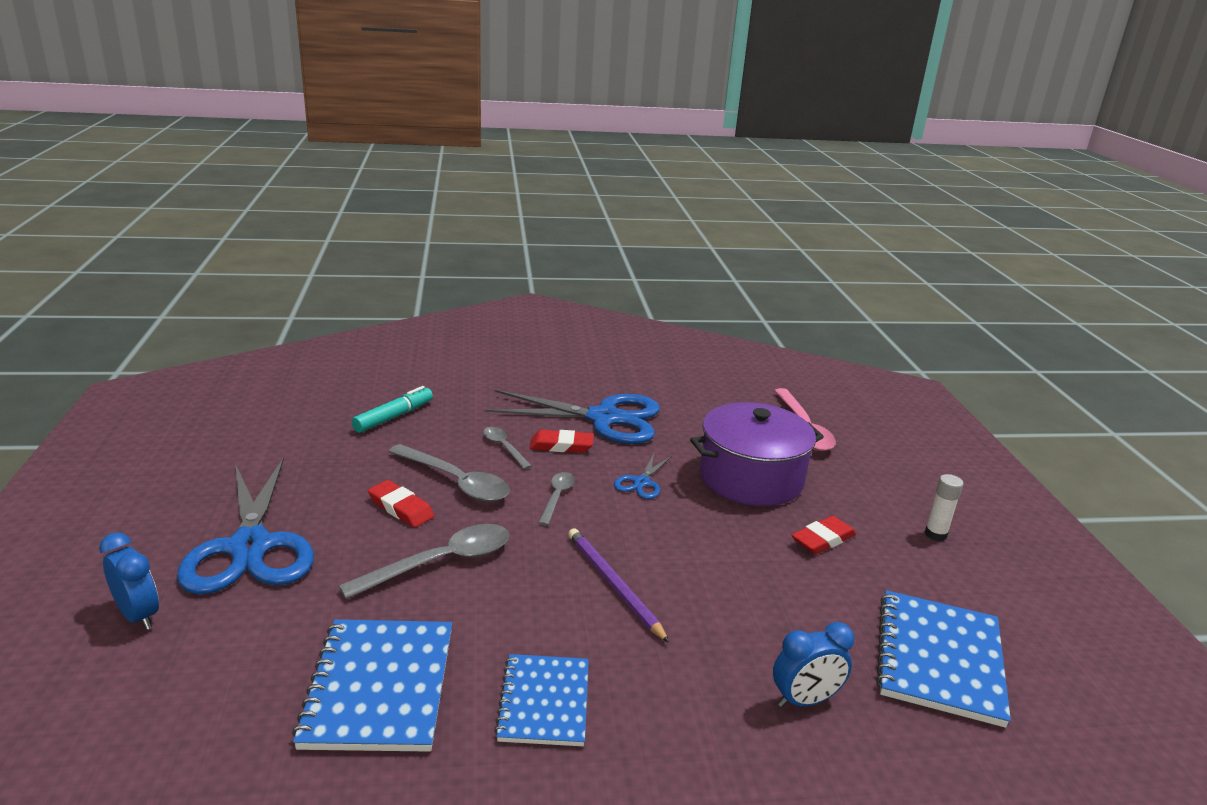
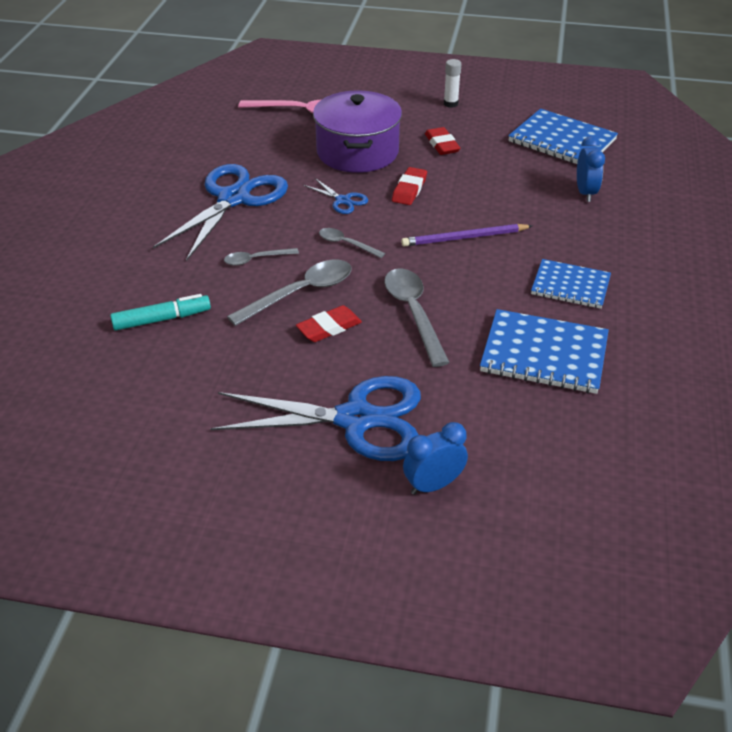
camera: 70 degrees left, 15 degrees up
turquoise marker [352,386,433,433] -> turquoise marker turned 105 degrees clockwise [110,294,211,331]
red eraser [530,430,594,453] -> red eraser moved to [392,167,427,205]

